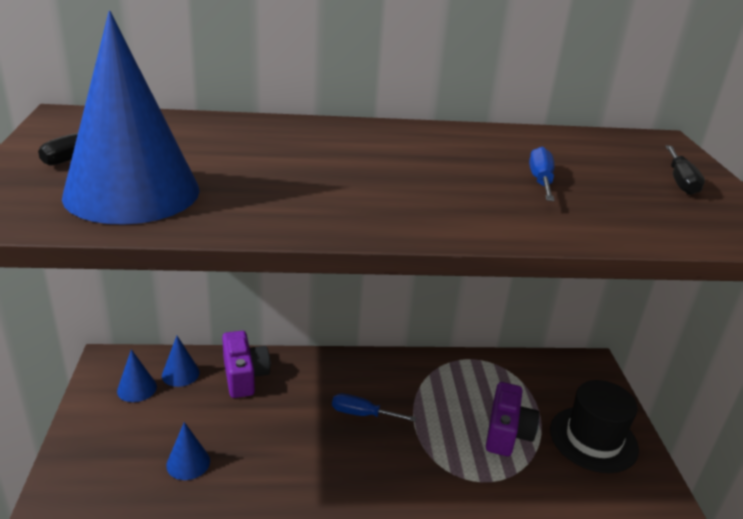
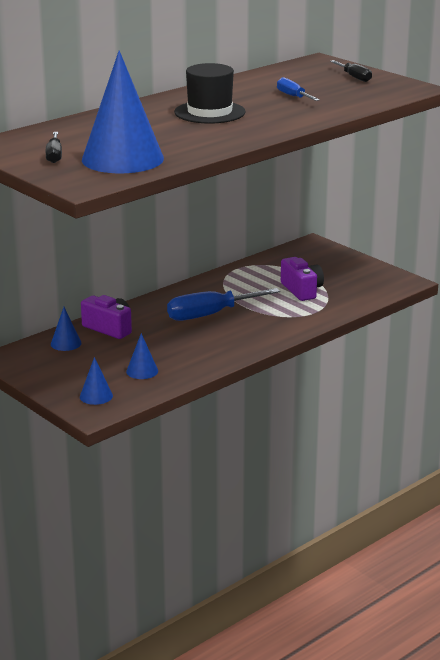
camera: 35 degrees left, 5 degrees down
blue cone [117,349,157,402] -> blue cone moved to [80,357,113,405]
blue screwdriver [332,393,416,422] -> blue screwdriver [167,288,280,321], size x1.83
black hat [550,380,639,473] -> black hat moved to [174,63,246,124]

